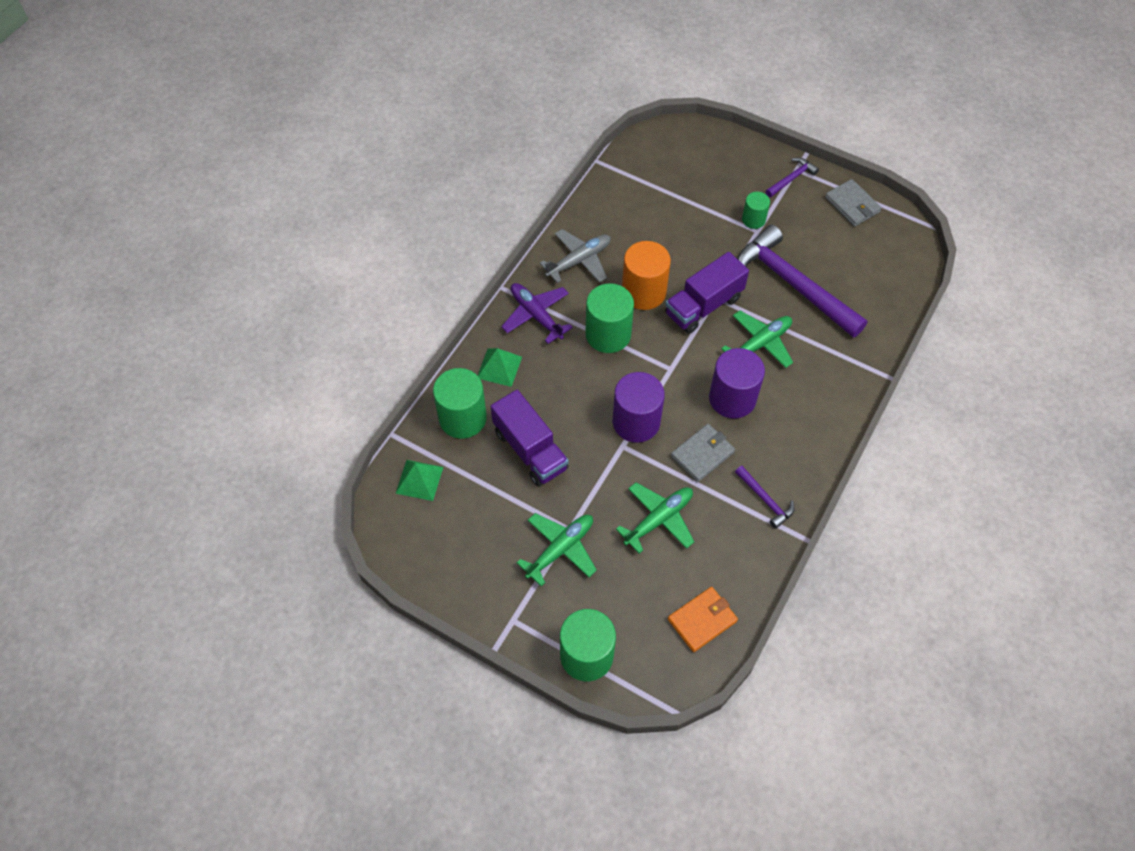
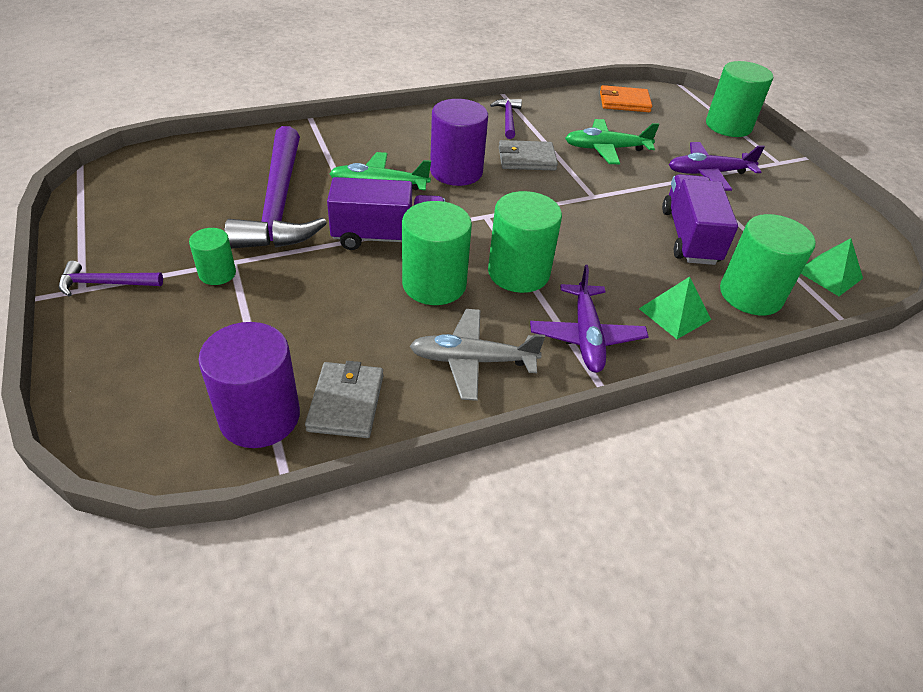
camera: 145 degrees left, 15 degrees down
green plane [517,513,597,586] -> purple plane [669,142,765,191]
purple cylinder [612,372,665,443] -> purple cylinder moved to [198,322,300,448]
orange cylinder [622,241,671,310] -> green cylinder [402,201,472,305]
grey wallet [825,179,882,227] -> grey wallet moved to [305,361,383,438]

